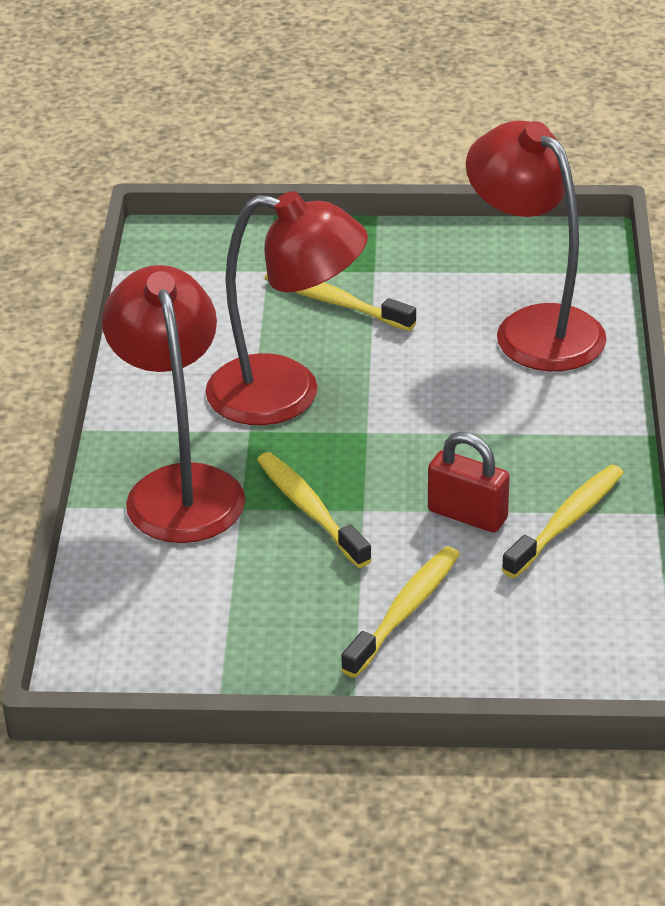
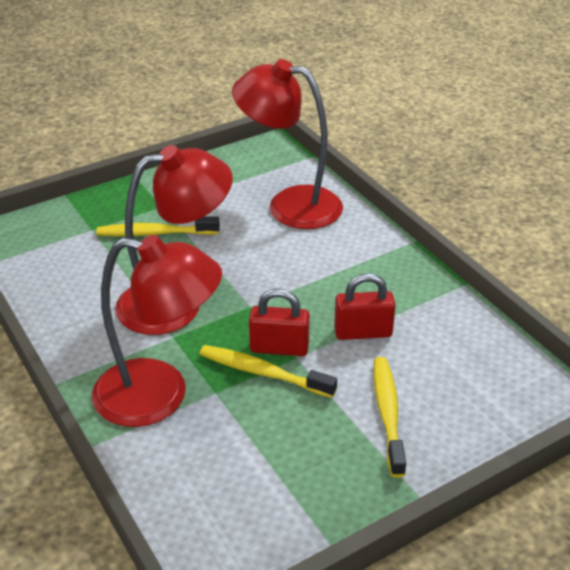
camera: 35 degrees left, 0 degrees up
red lamp [102,265,245,543] -> red lamp turned 150 degrees clockwise [92,235,222,427]
yellow toothbrush [502,465,624,578] -> none
none -> red padlock [249,288,310,356]

